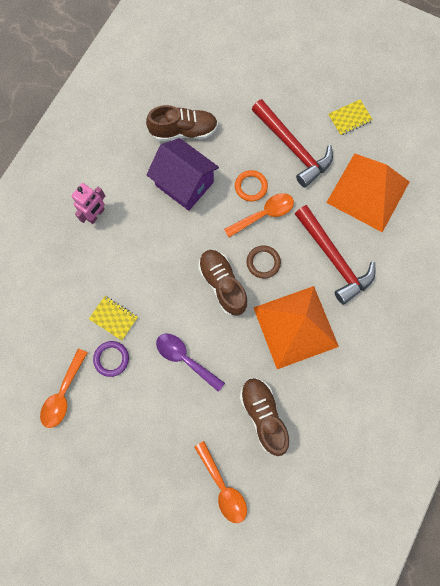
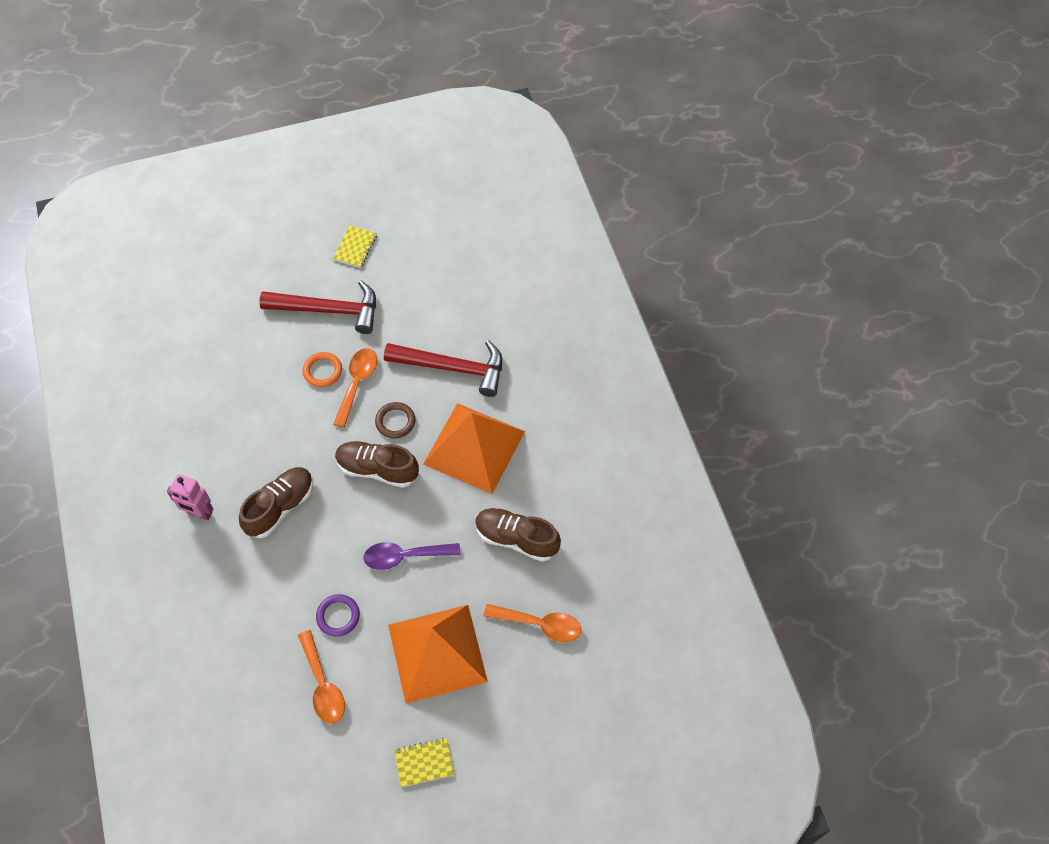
camera: 45 degrees left, 15 degrees down
pink robot [71,183,105,224] -> pink robot turned 120 degrees clockwise [167,475,213,520]
yellow notebook [89,296,138,341] -> yellow notebook moved to [395,738,454,787]
brown shoe [146,105,218,141] -> brown shoe moved to [239,467,313,538]
purple house [146,138,219,211] -> none
orange pyramid [326,153,409,232] -> orange pyramid moved to [388,605,488,704]

